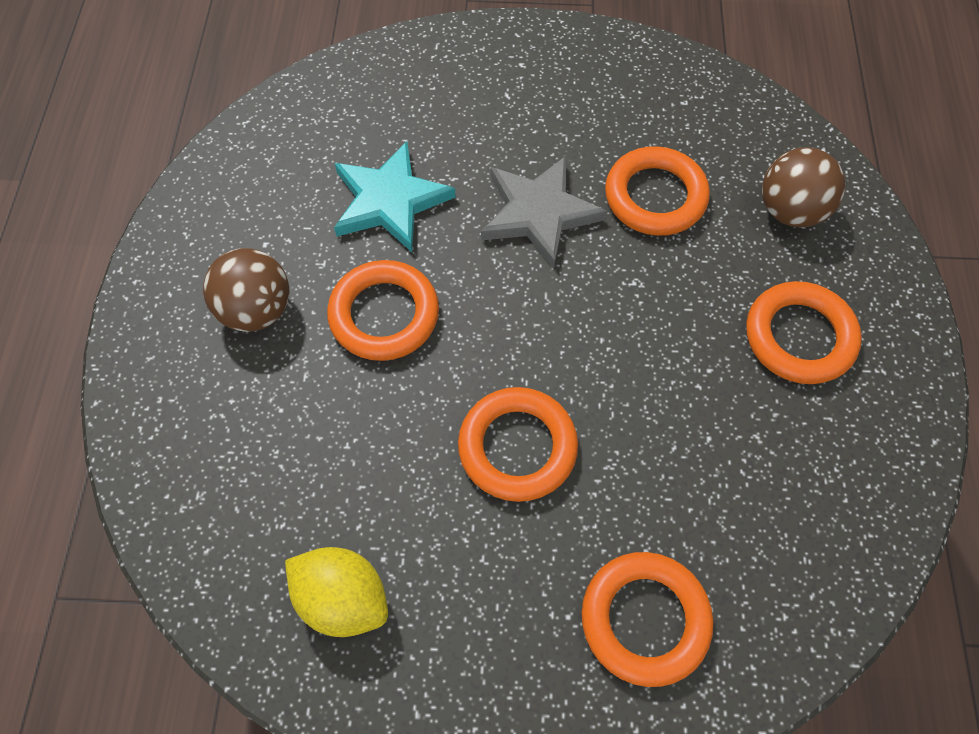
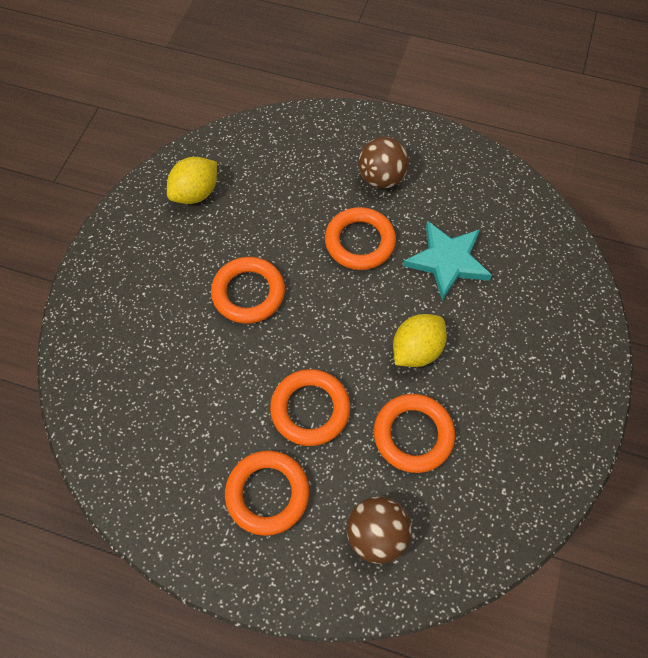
camera: 105 degrees right, 0 degrees up
grey star [481,156,607,269] -> yellow lemon [393,314,447,367]
orange ring [582,552,713,687] -> orange ring moved to [270,369,350,446]

